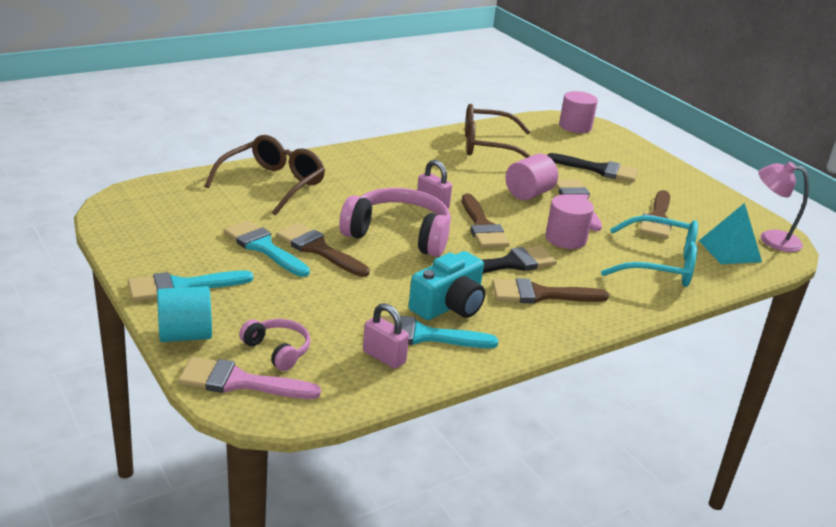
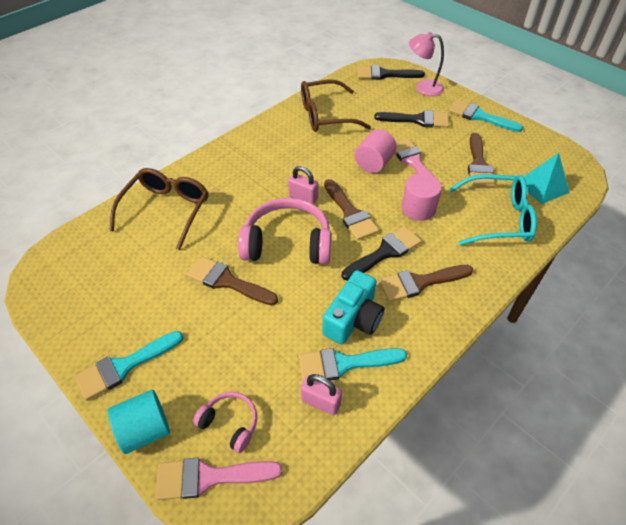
camera: 10 degrees left, 20 degrees up
turquoise brush [223,220,310,277] -> turquoise brush moved to [449,100,523,132]
pink cylinder [559,91,598,133] -> black brush [357,65,425,80]
pink lamp [759,162,809,252] -> pink lamp moved to [409,32,444,96]

